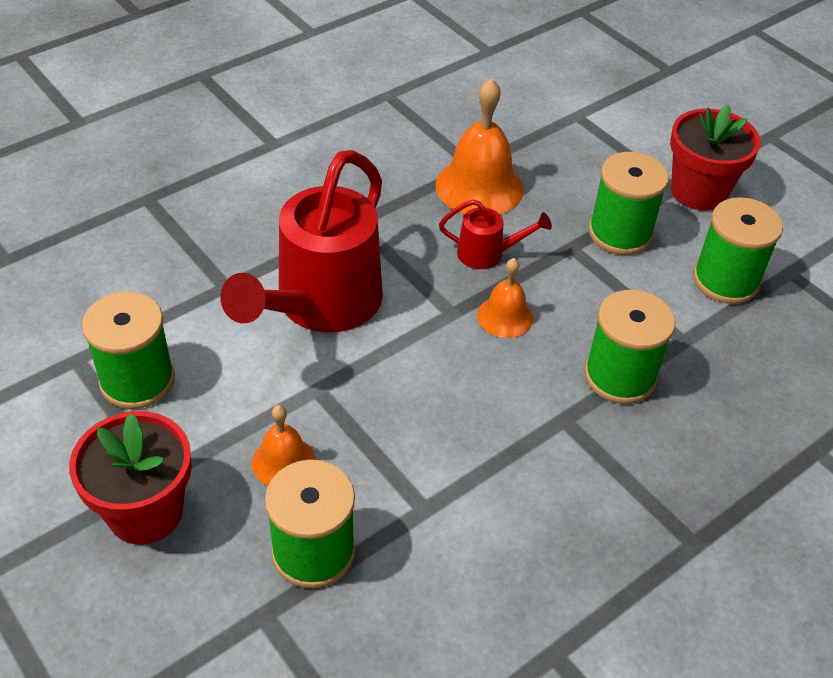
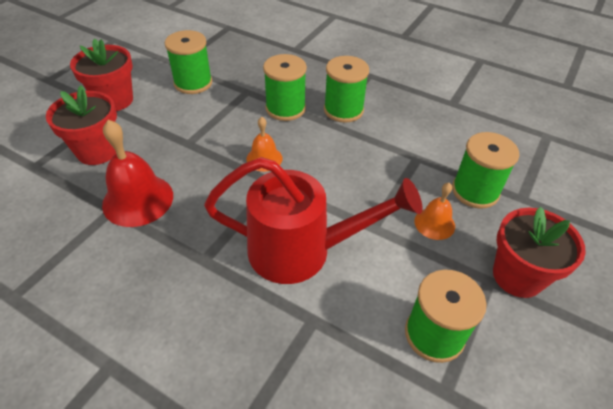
camera: 110 degrees left, 0 degrees up
orange bell [436,78,524,215] -> red bell [102,120,173,227]
red watering can [439,199,552,269] -> none
green spool [589,152,669,255] -> green spool moved to [324,56,369,123]
none -> red flower pot [46,86,117,165]

